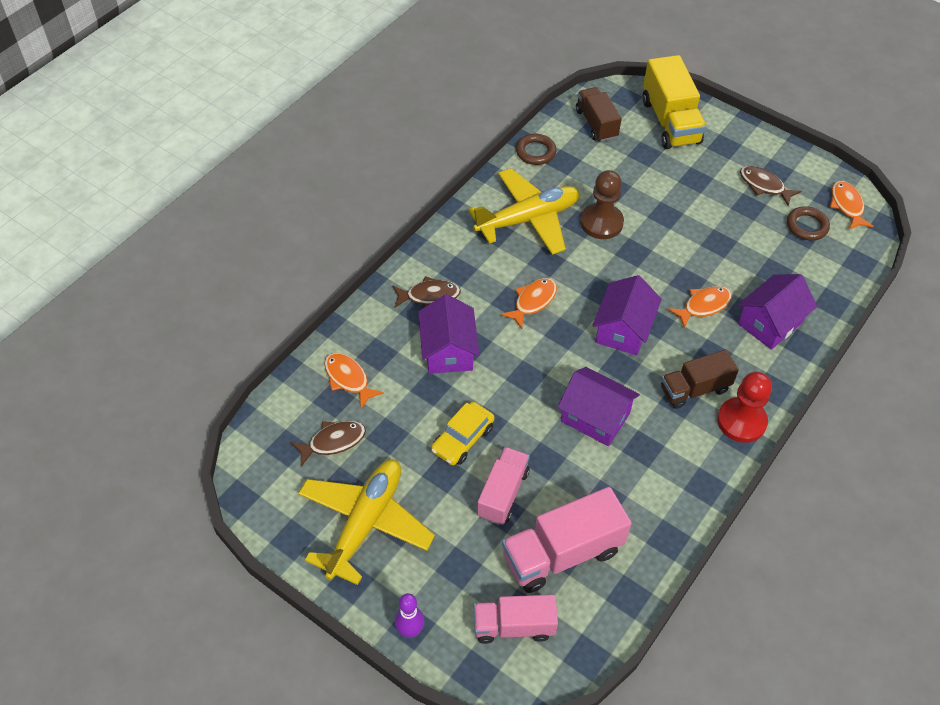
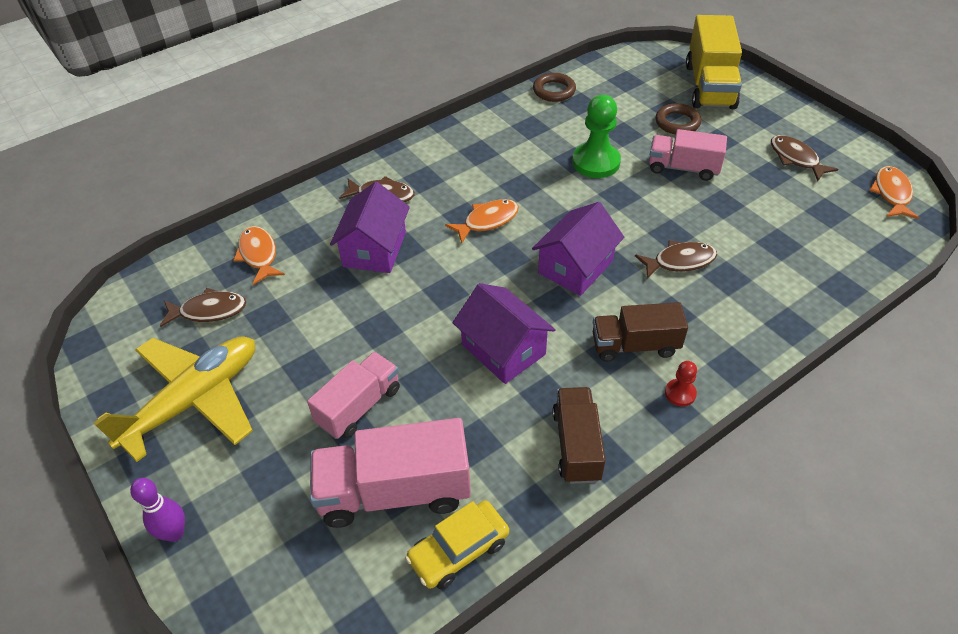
camera: 20 degrees right, 5 degrees down
yellow car [431,402,495,465] -> yellow car moved to [405,500,509,589]
yellow plane [468,168,580,255] -> none
pink truck [474,595,558,644] -> pink truck moved to [649,129,727,181]
brown truck [576,87,622,142] -> brown truck moved to [552,387,606,484]
brown pawn [580,170,624,239] -> green pawn [572,95,621,178]
orange fish [668,286,732,328] -> brown fish [635,240,717,278]
red pawn [717,372,772,443] -> red pawn [665,361,697,407], size x0.50
purple house [738,274,817,350] -> none
brown ring [787,206,830,241] -> brown ring moved to [655,103,701,134]

